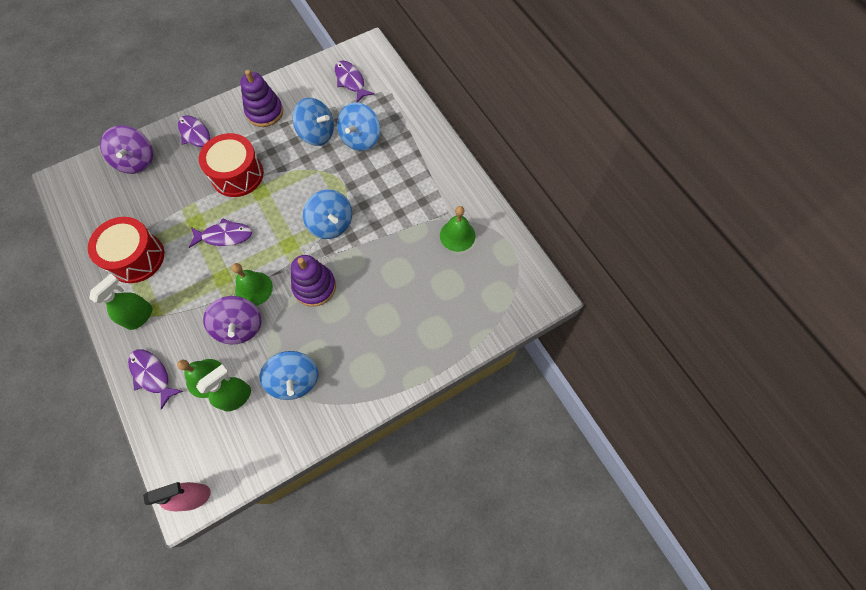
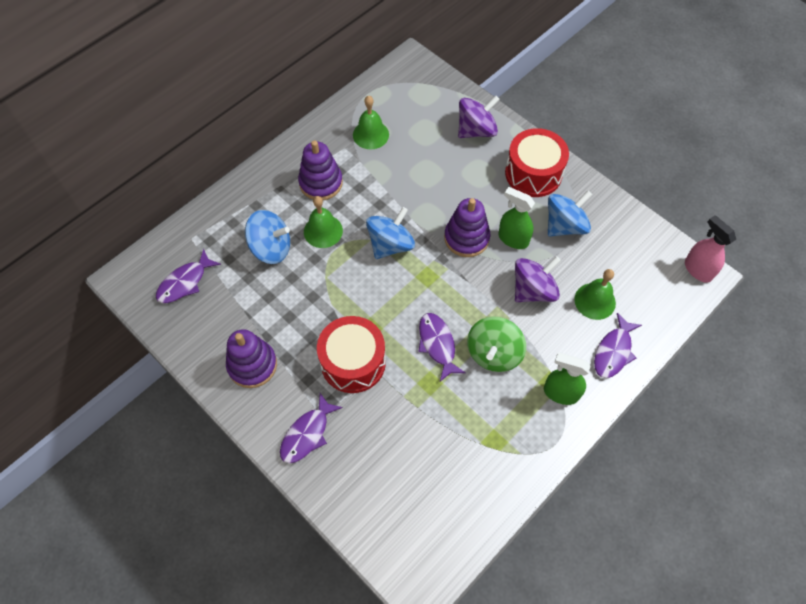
camera: 105 degrees left, 5 degrees down
red drum [88,217,164,283] -> red drum moved to [505,128,569,197]
purple spinning top [100,125,153,174] -> purple spinning top moved to [458,95,500,138]
green spray bottle [196,364,251,411] -> green spray bottle moved to [499,187,535,249]
green bell [232,263,273,306] -> green bell moved to [304,196,343,248]
blue spinning top [293,98,334,146] -> none
none -> purple stacking toy [298,140,343,200]
none -> green spinning top [467,316,526,372]

